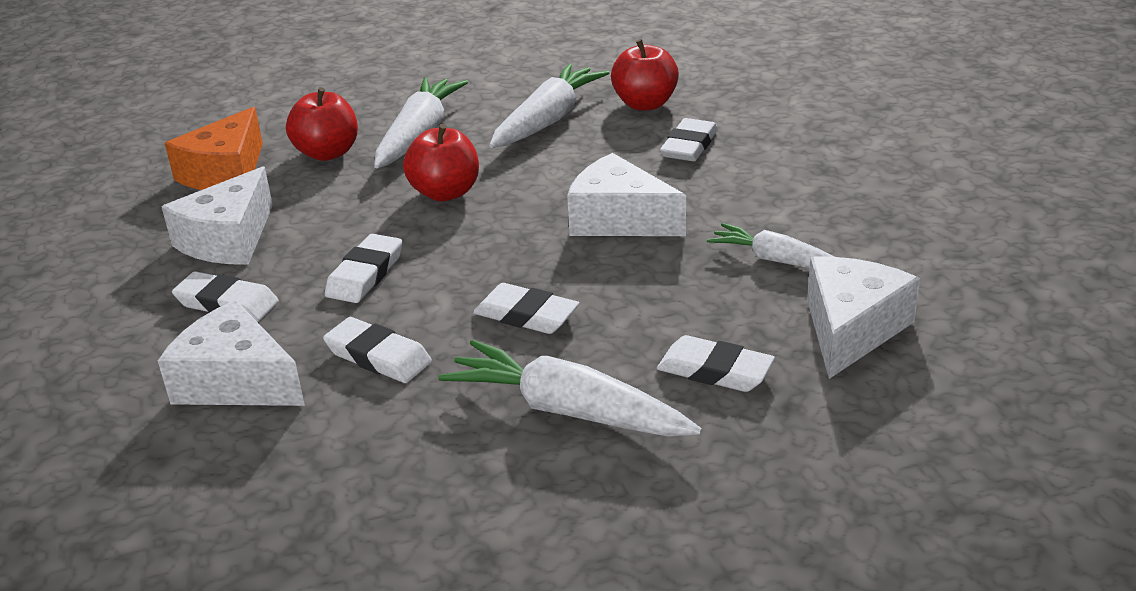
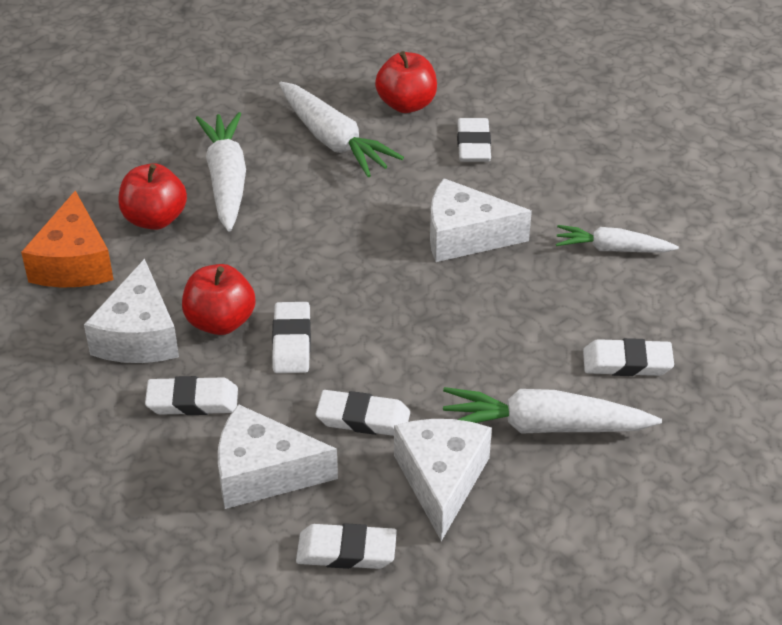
camera: 25 degrees left, 10 degrees up
red apple [403,124,479,201] -> red apple moved to [182,264,256,335]
white eraser [473,283,580,334] -> white eraser moved to [296,523,397,569]
white carrot [489,64,609,148] -> white carrot turned 135 degrees clockwise [279,82,404,177]
white cheese [807,256,920,379] -> white cheese moved to [394,419,492,541]

